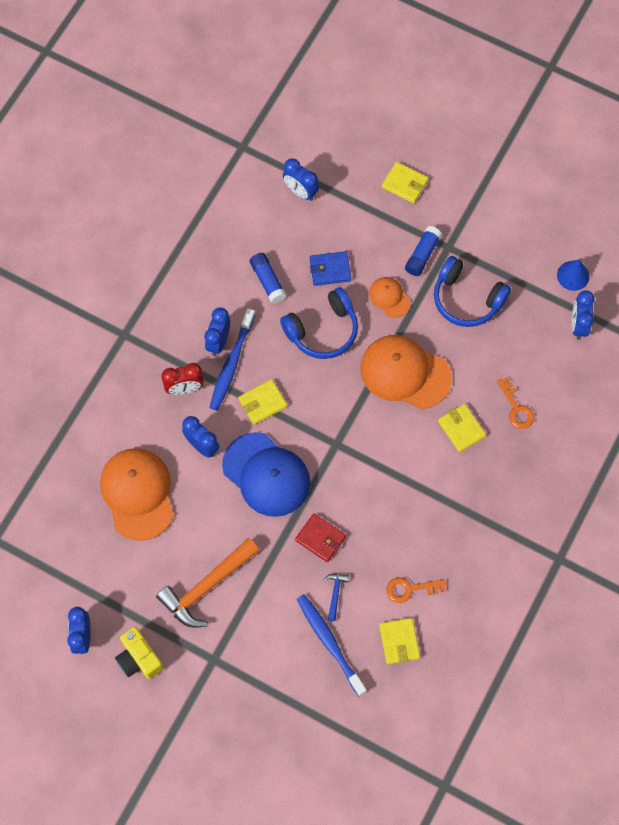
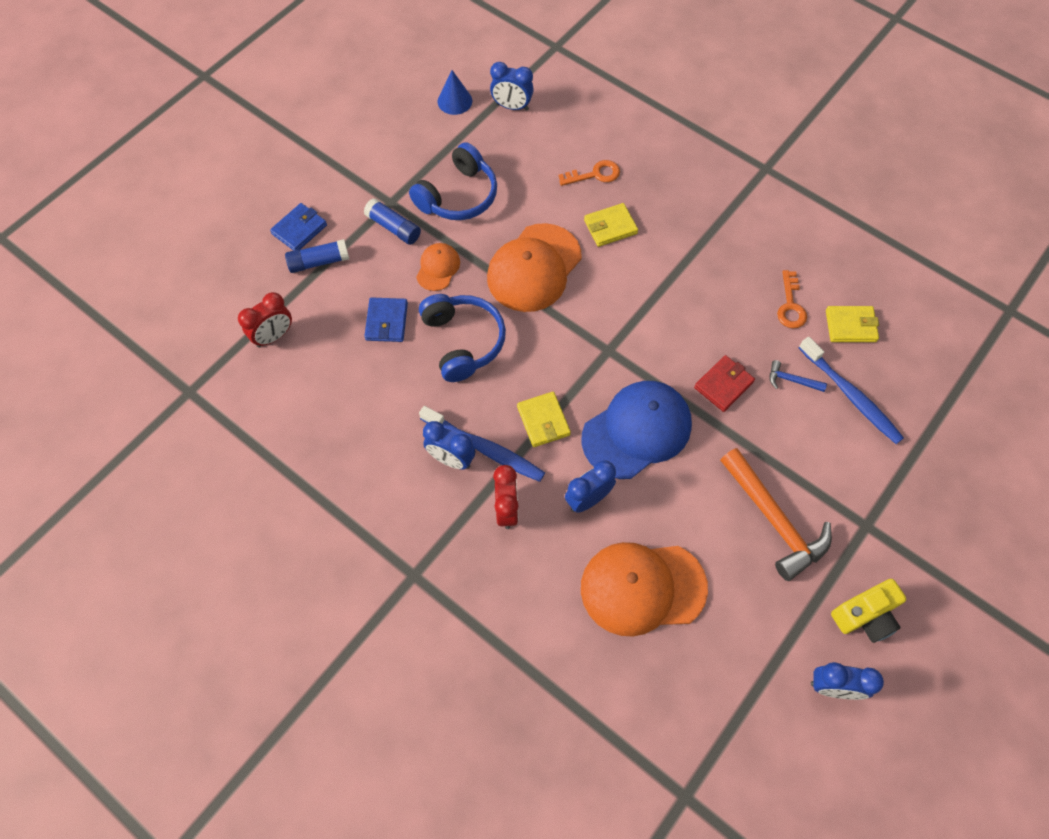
camera: 80 degrees left, 5 degrees down
blue glue stick [250,253,286,304] -> blue glue stick moved to [285,239,349,273]
blue clock [283,158,319,201] -> red clock [238,292,292,348]
blue toothbrush [297,594,366,696] -> blue toothbrush turned 105 degrees counterclockwise [799,337,904,444]
orange cap [369,277,410,318] -> orange cap turned 135 degrees clockwise [416,243,460,291]
yellow wallet [382,162,428,203] -> blue wallet [270,203,327,251]

